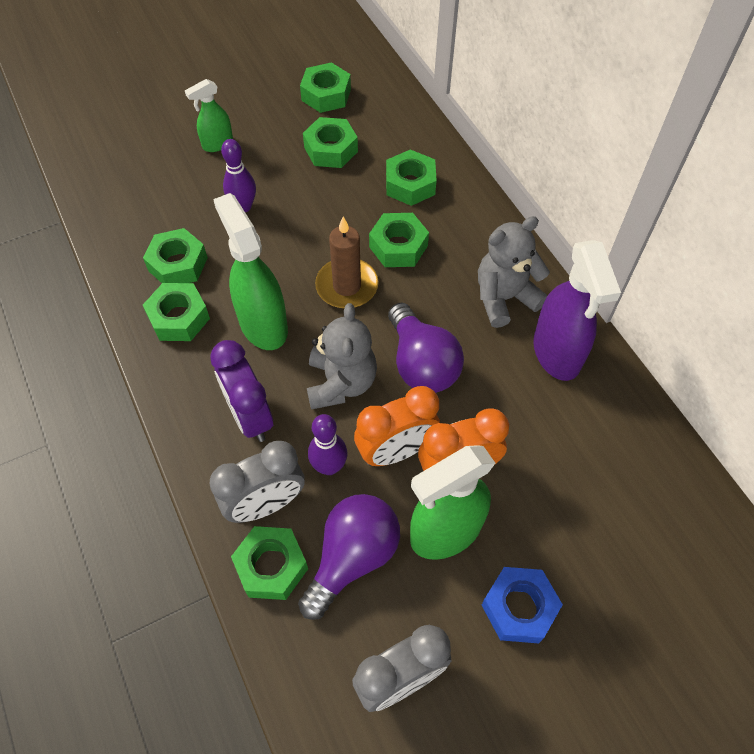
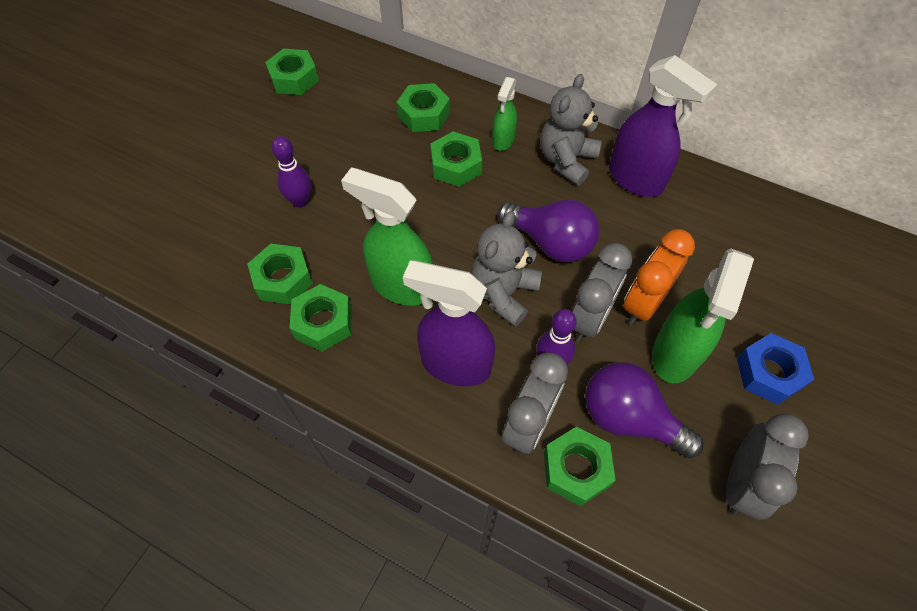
camera: 35 degrees left, 0 degrees up
green spray bottle [185,79,233,152] -> green spray bottle moved to [492,77,517,151]
purple clock [210,340,273,442] -> purple spray bottle [403,260,495,387]
purple light bulb [298,494,400,620] -> purple light bulb turned 60 degrees counterclockwise [585,363,704,459]
green nut [303,117,358,168] -> none
grey teddy bear [307,303,377,410] -> grey teddy bear turned 120 degrees counterclockwise [471,211,542,327]
brown candle [315,217,378,308] -> none
orange clock [354,386,440,466] -> grey clock [572,243,632,342]

